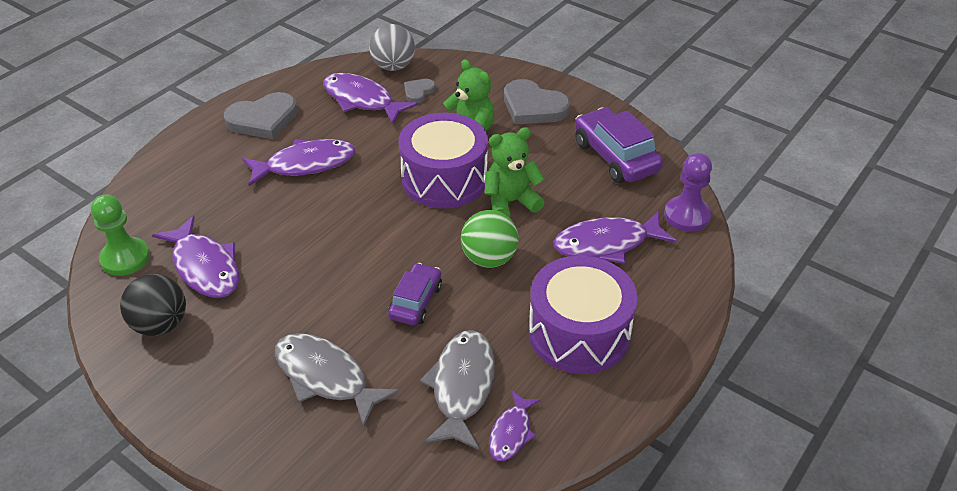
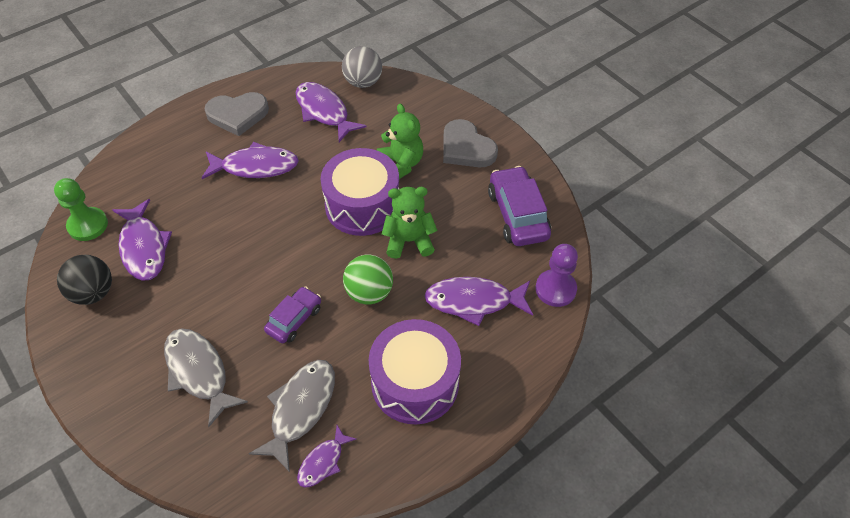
camera: 15 degrees right, 10 degrees up
grey heart [404,79,436,103] -> none

